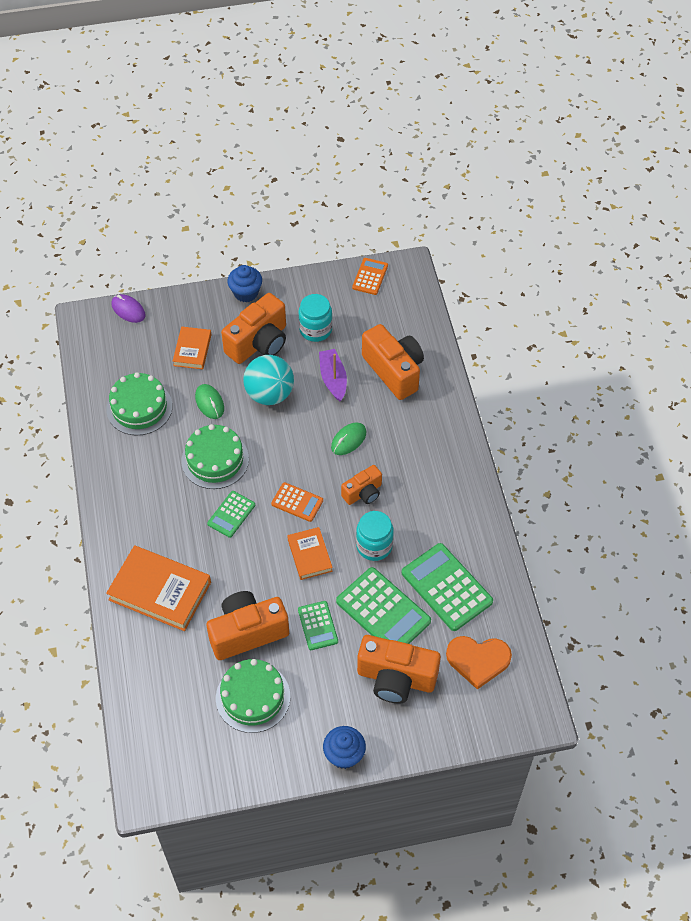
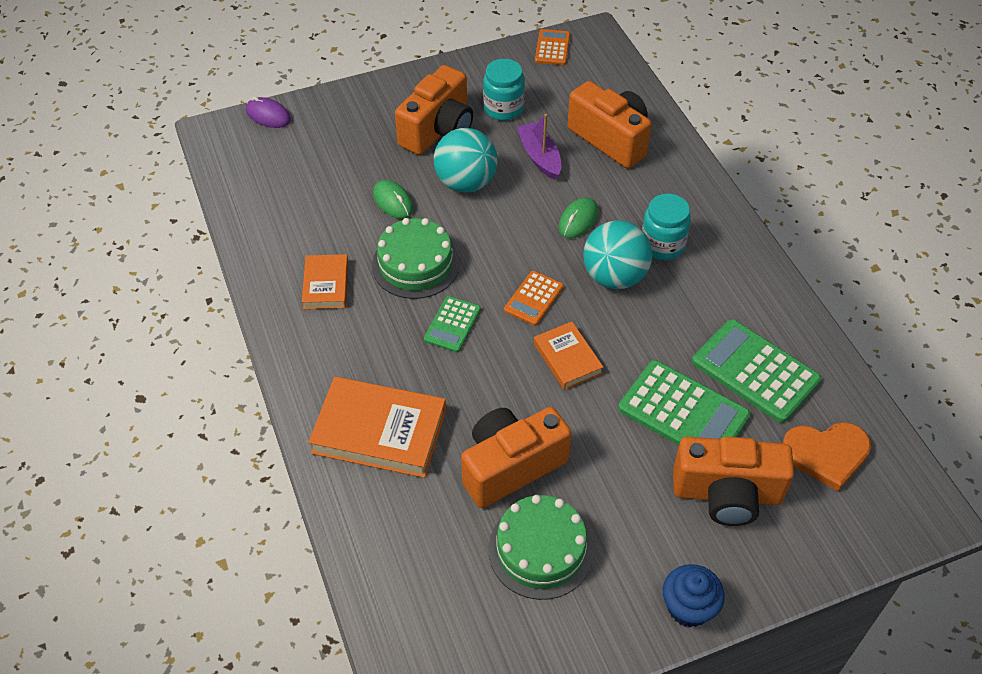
camera: 10 degrees left, 5 degrees down
green cake [106,372,172,436] -> none
orange book [173,326,211,369] -> orange book moved to [302,254,348,309]
blue cupcake [227,265,262,302] -> none
orange calculator [271,482,323,522] -> orange calculator turned 105 degrees clockwise [504,271,564,326]
green calculator [298,601,338,650] -> none
orange camera [341,465,382,505] -> turquoise ball [583,220,652,289]
turquoise jar [356,511,394,561] -> turquoise jar moved to [642,194,691,260]

